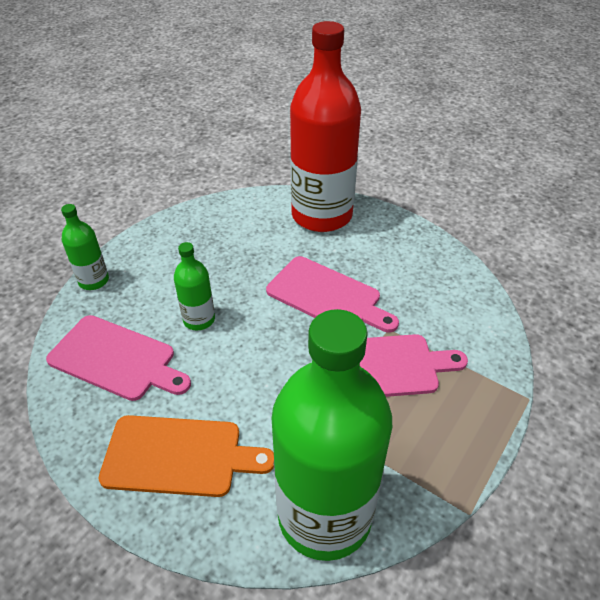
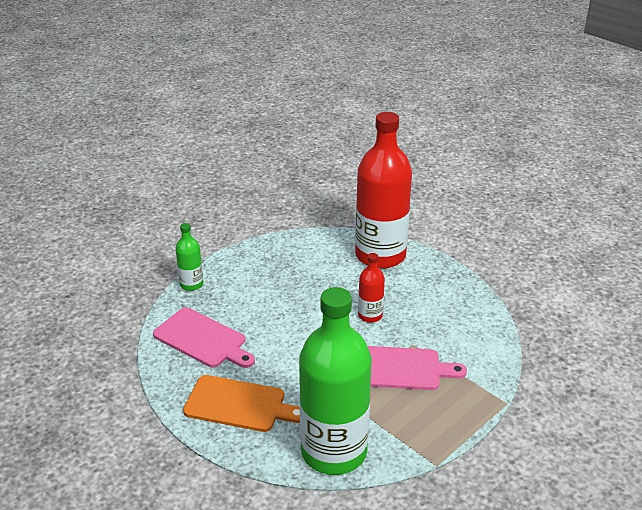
camera: 10 degrees right, 10 degrees down
green bottle [174,242,215,330] -> none
pink cutting board [266,256,399,332] -> red bottle [358,253,385,323]

